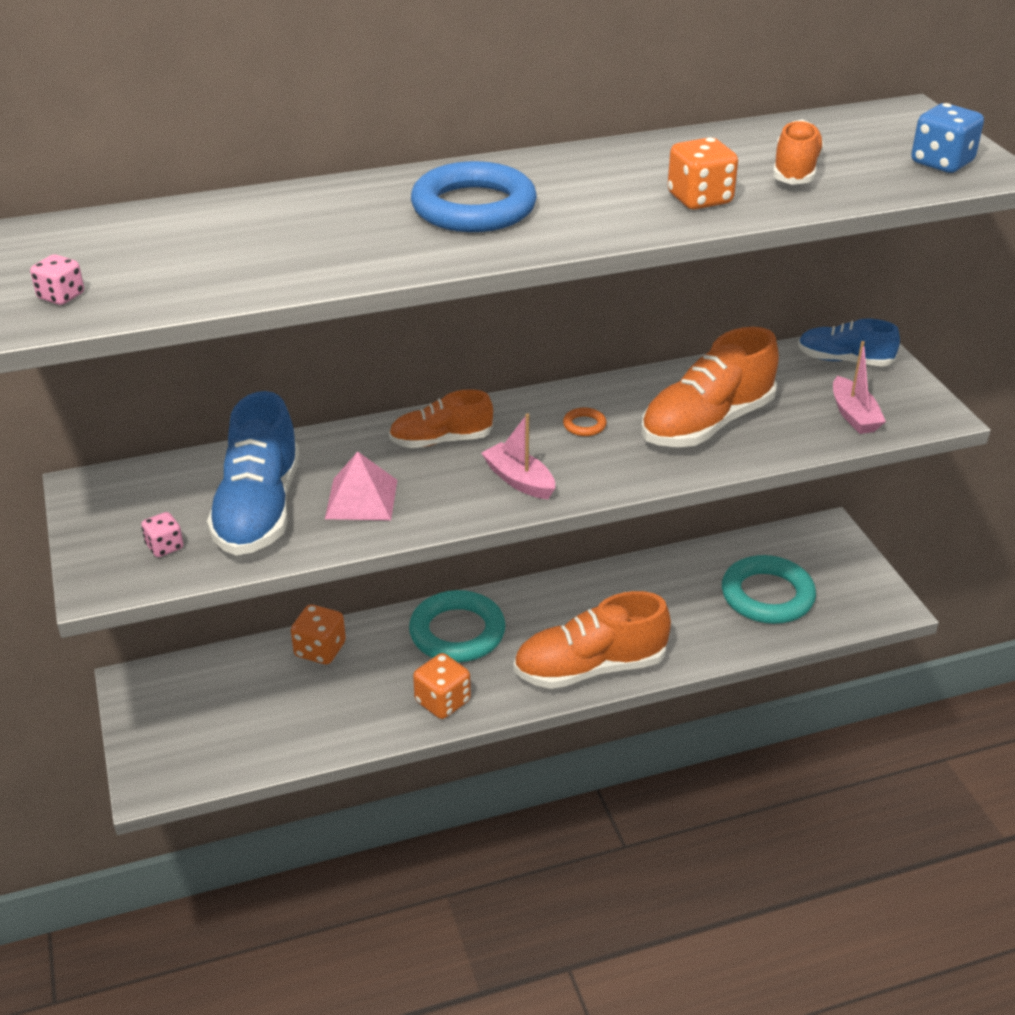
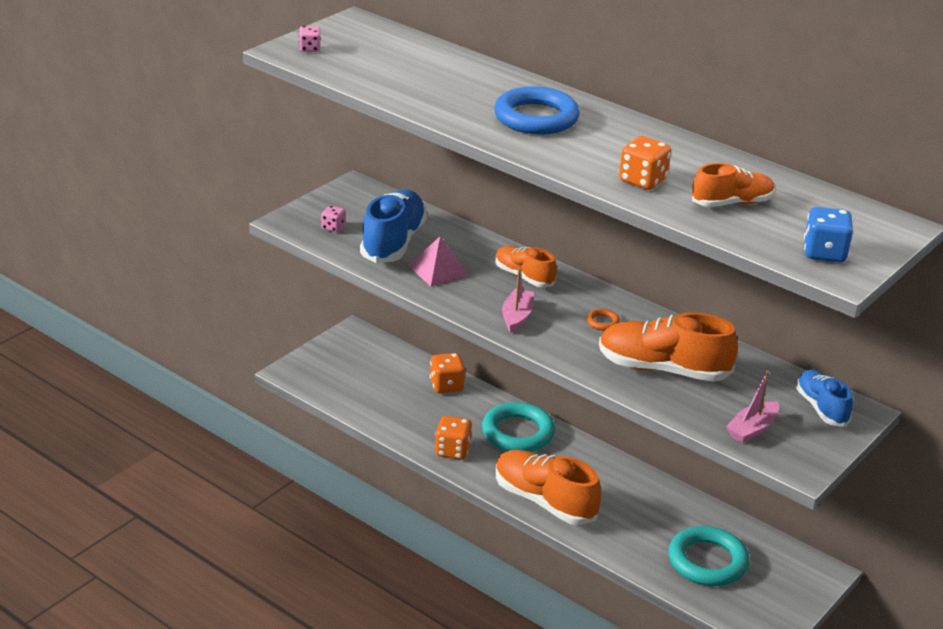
camera: 55 degrees right, 5 degrees down
blue shoe [207,391,300,556] -> blue shoe turned 135 degrees clockwise [360,189,427,263]

